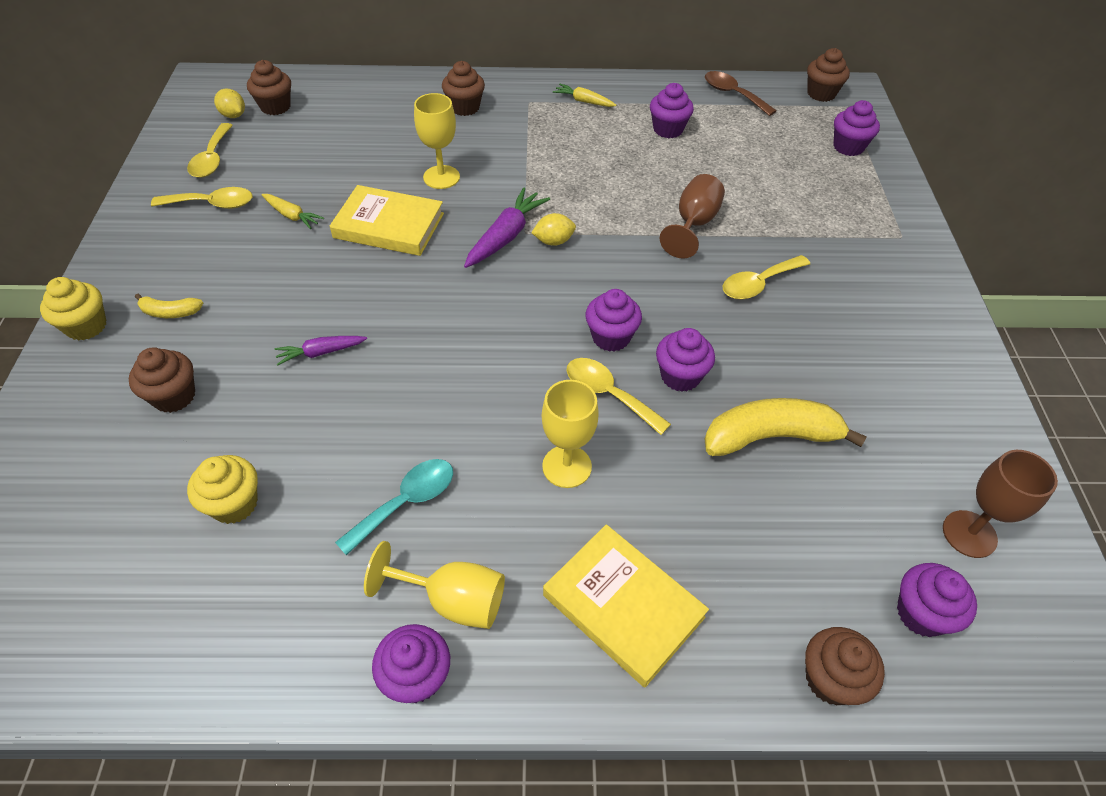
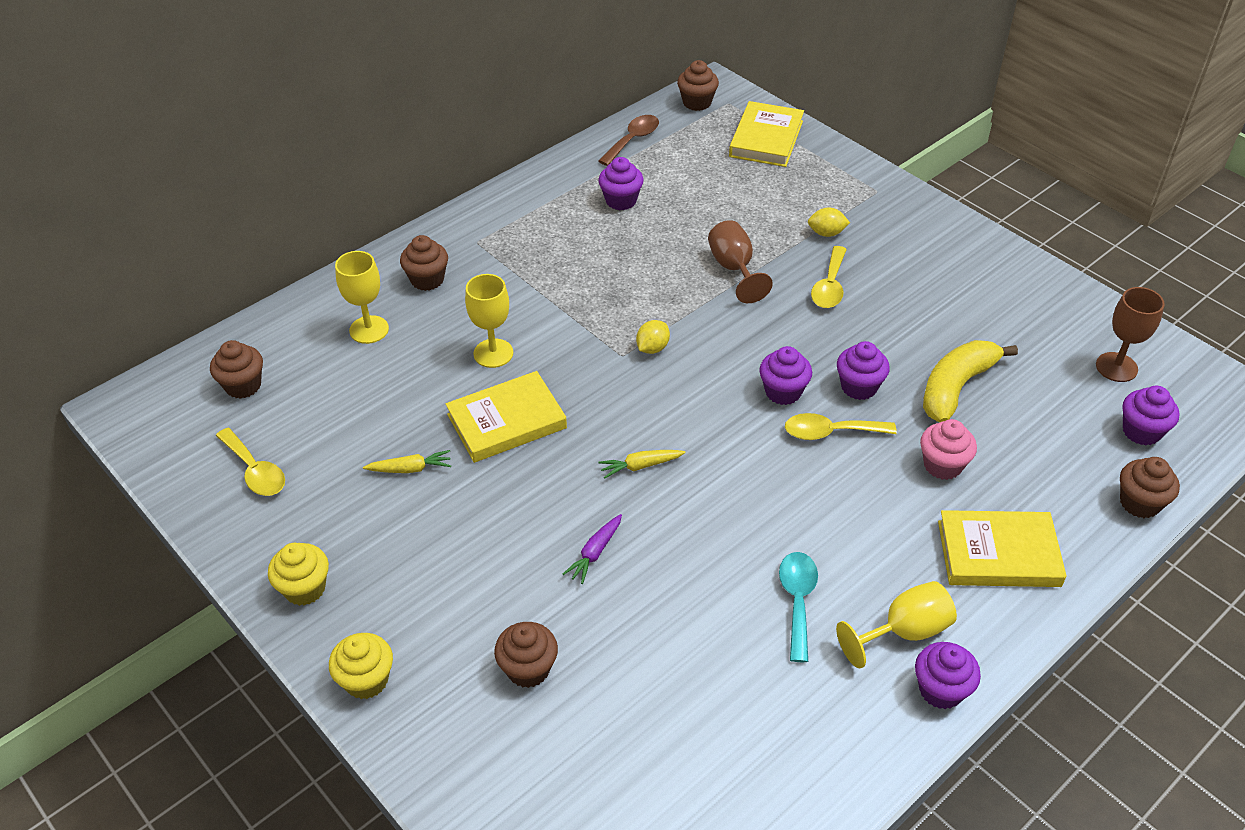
camera: 40 degrees left, 5 degrees down
yellow banana [135,293,203,318] -> none
yellow spoon [151,187,252,209] -> none
yellow cupcake [187,455,258,524] -> yellow cupcake moved to [268,543,329,606]
yellow lemon [214,89,245,118] -> yellow lemon moved to [808,207,850,237]
purple carrot [464,188,550,268] -> none
yellow goblet [542,380,599,488] -> yellow goblet moved to [335,251,389,344]
yellow carrot [553,84,616,107] -> yellow carrot moved to [598,450,685,479]
brown spoon [705,71,777,116] -> brown spoon turned 120 degrees clockwise [598,115,659,166]
purple cupcake [833,100,880,156] -> yellow book [729,101,804,167]
none -> pink cupcake [920,419,977,480]

